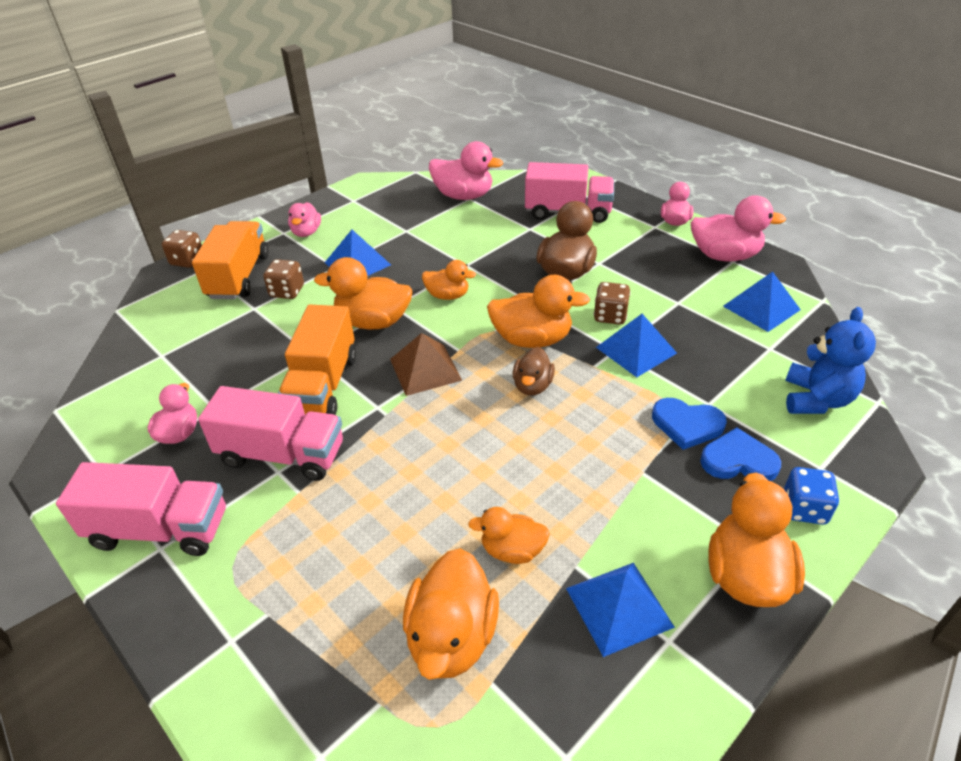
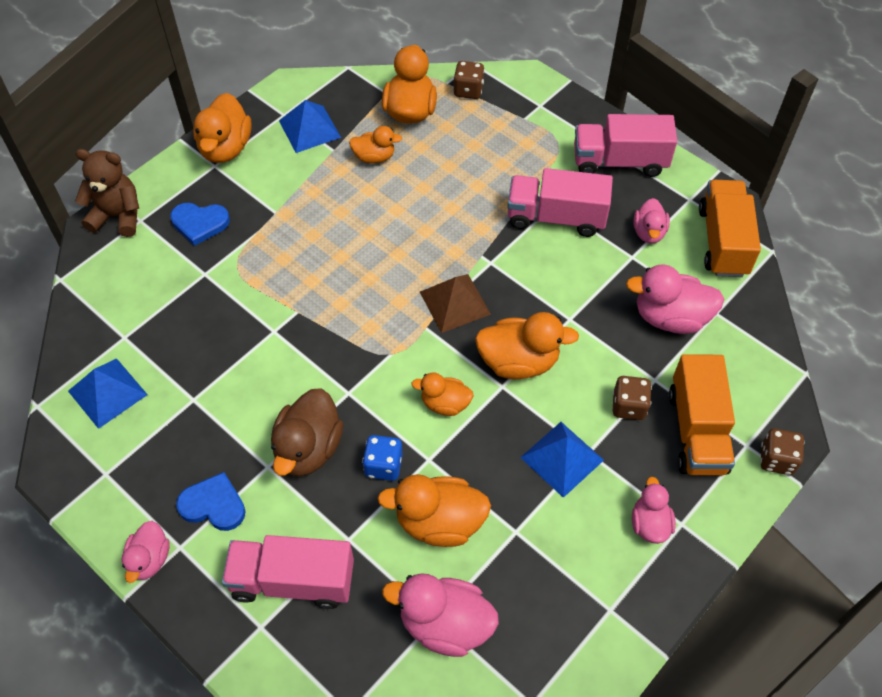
camera: 175 degrees right, 15 degrees up
orange truck [278,305,356,415] -> orange truck moved to [699,180,761,277]
orange duck [487,275,590,348] -> orange duck moved to [377,474,491,547]
brown duck [513,347,555,396] -> none
brown dice [594,282,631,325] -> brown dice moved to [453,61,485,99]
blue pyramid [596,314,677,377] -> none
blue heart [652,398,727,450] -> blue heart moved to [176,472,246,531]
pink duck [691,195,786,261] -> pink duck moved to [626,264,724,334]
blue dice [784,467,840,525] -> blue dice moved to [362,435,403,481]
blue teddy bear [785,307,876,414] -> none
none -> brown teddy bear [75,149,139,237]

